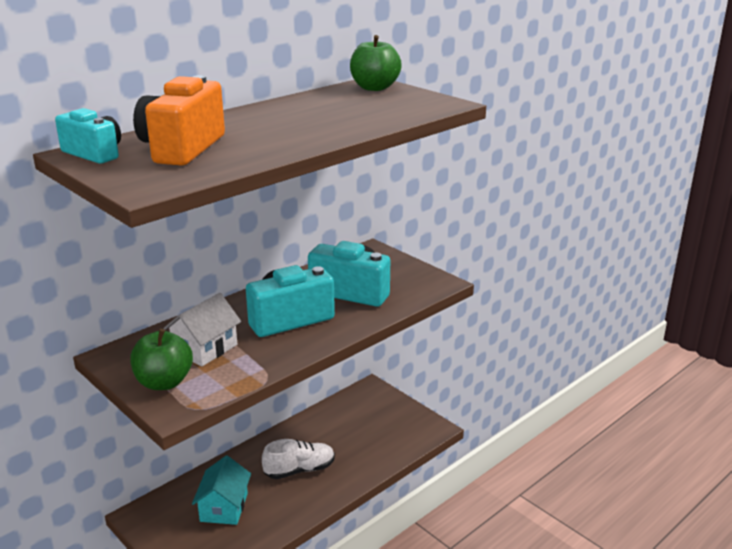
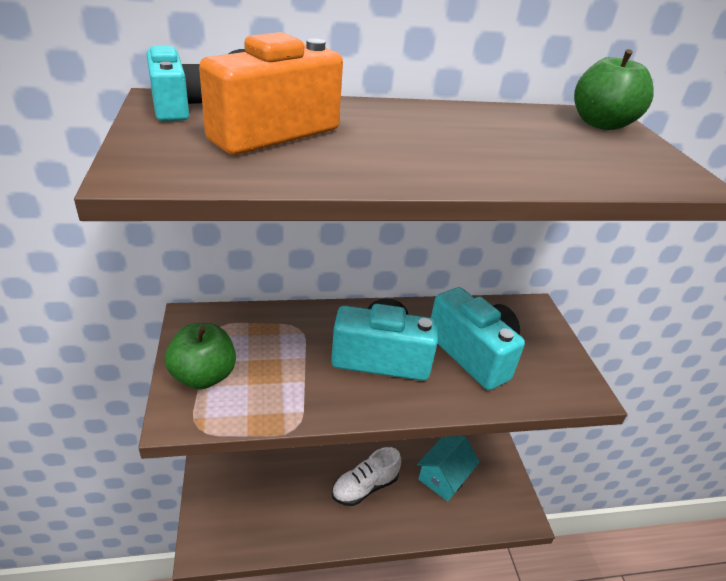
camera: 30 degrees right, 10 degrees up
white house [163,293,241,366] -> none
turquoise house [192,455,251,525] -> turquoise house moved to [417,436,480,501]
white shoe [262,439,335,479] -> white shoe turned 135 degrees clockwise [332,447,401,506]

